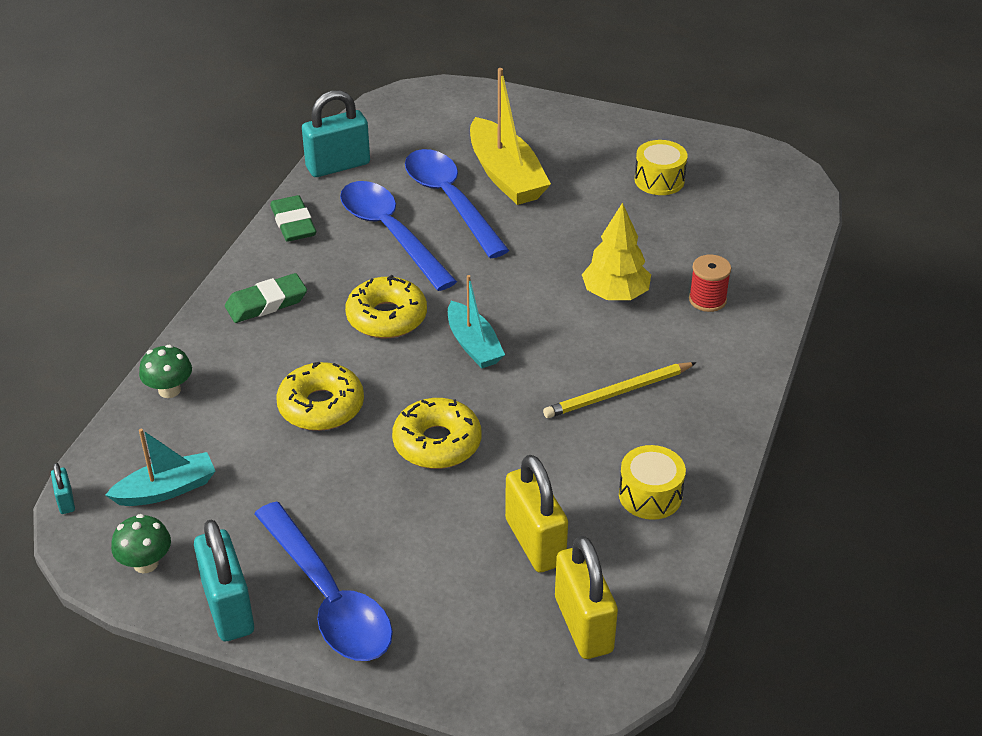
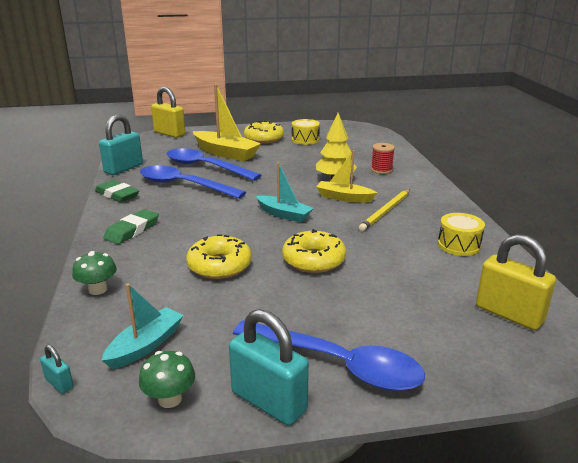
camera: 30 degrees left, 15 degrees down
yellow donut [345,275,427,338] -> yellow donut moved to [244,121,284,144]
yellow padlock [505,455,568,573] -> yellow padlock moved to [151,87,185,138]
none -> yellow boat [316,150,377,203]

